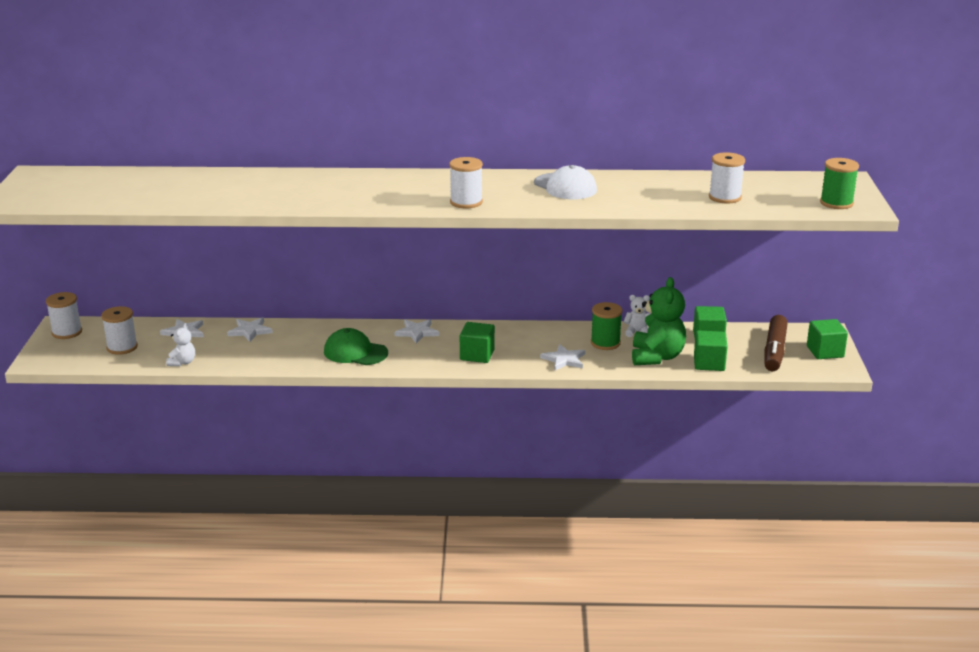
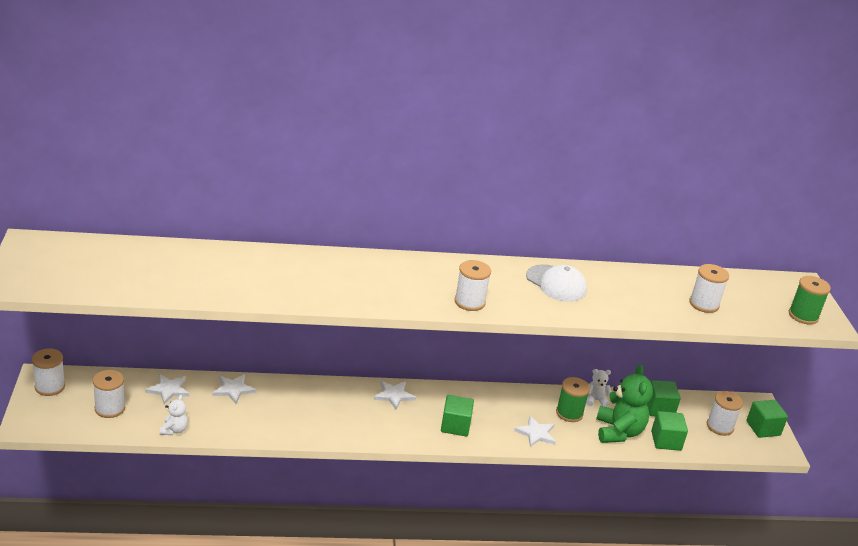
camera: 10 degrees left, 5 degrees up
green cap [324,328,388,365] -> none
brown marker [764,315,788,371] -> white spool [707,391,743,436]

